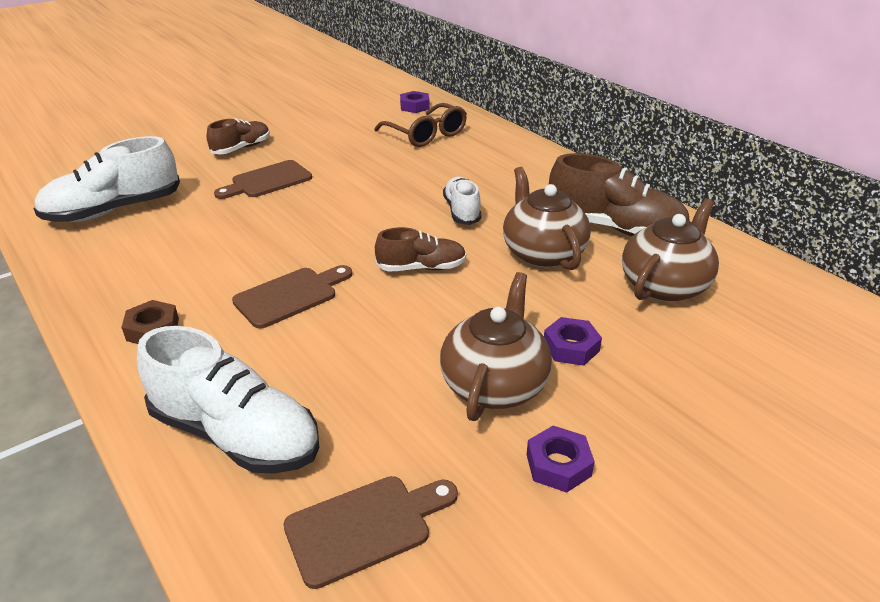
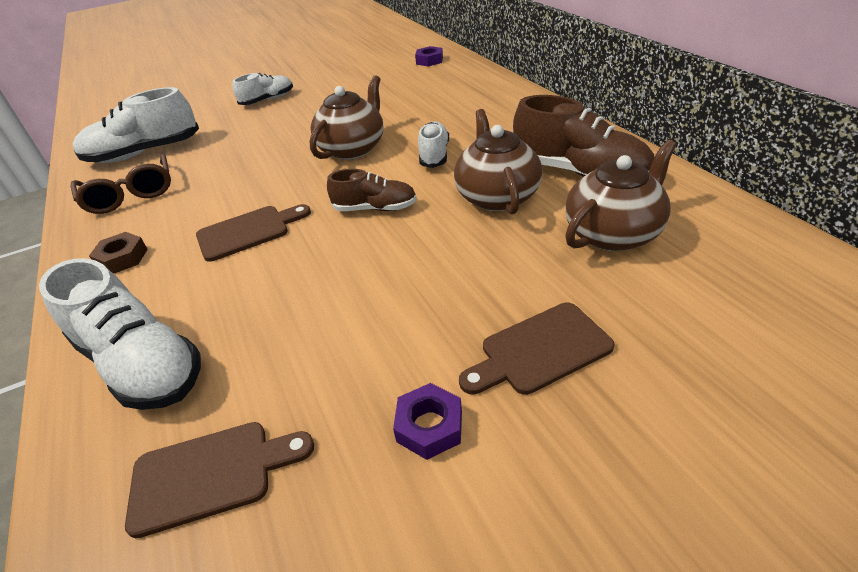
camera: 15 degrees right, 5 degrees up
brown shoe [207,118,270,154] -> white shoe [232,73,293,105]
brown cutting board [214,160,312,199] -> brown cutting board moved to [459,303,615,395]
brown glasses [374,103,467,147] -> brown glasses moved to [71,153,171,214]
brown teapot [440,272,552,421] -> brown teapot moved to [309,75,383,160]
purple nut [544,317,602,366] -> none

